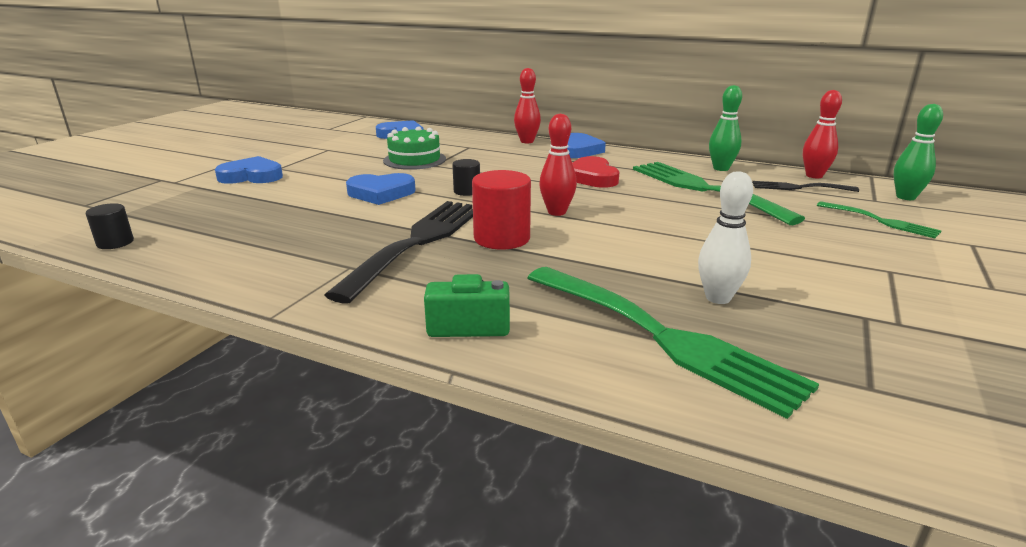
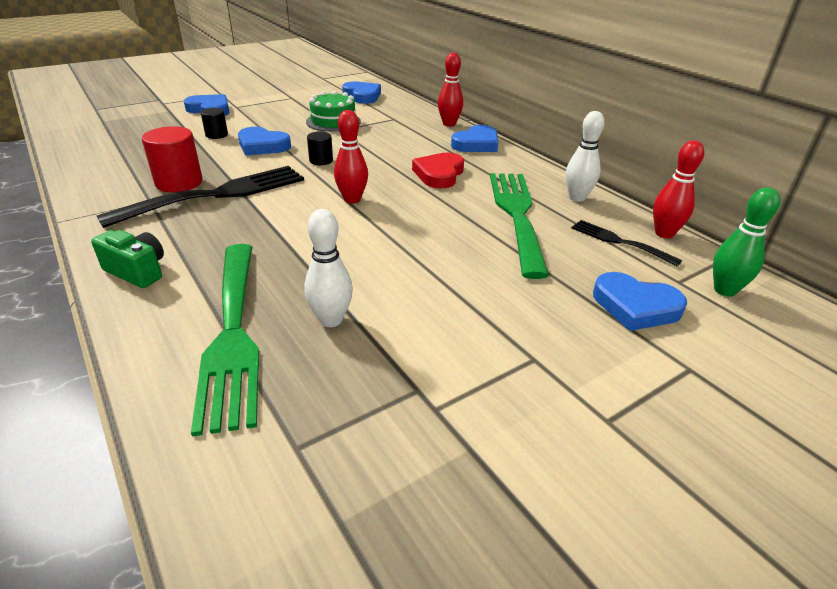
camera: 30 degrees right, 10 degrees up
black cylinder [86,203,134,249] -> black cylinder moved to [201,108,228,139]
red cylinder [472,170,531,250] -> red cylinder moved to [142,126,203,193]
green bowling pin [709,85,742,171] -> white bowling pin [566,111,605,202]
green fork [817,201,942,238] -> blue heart [593,272,687,331]

